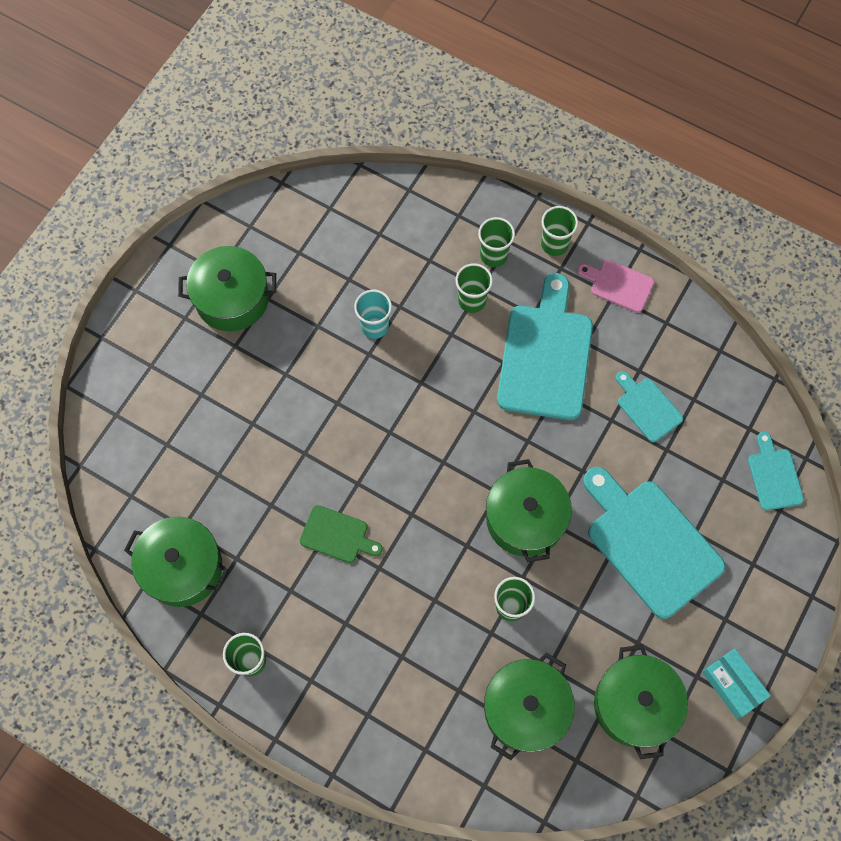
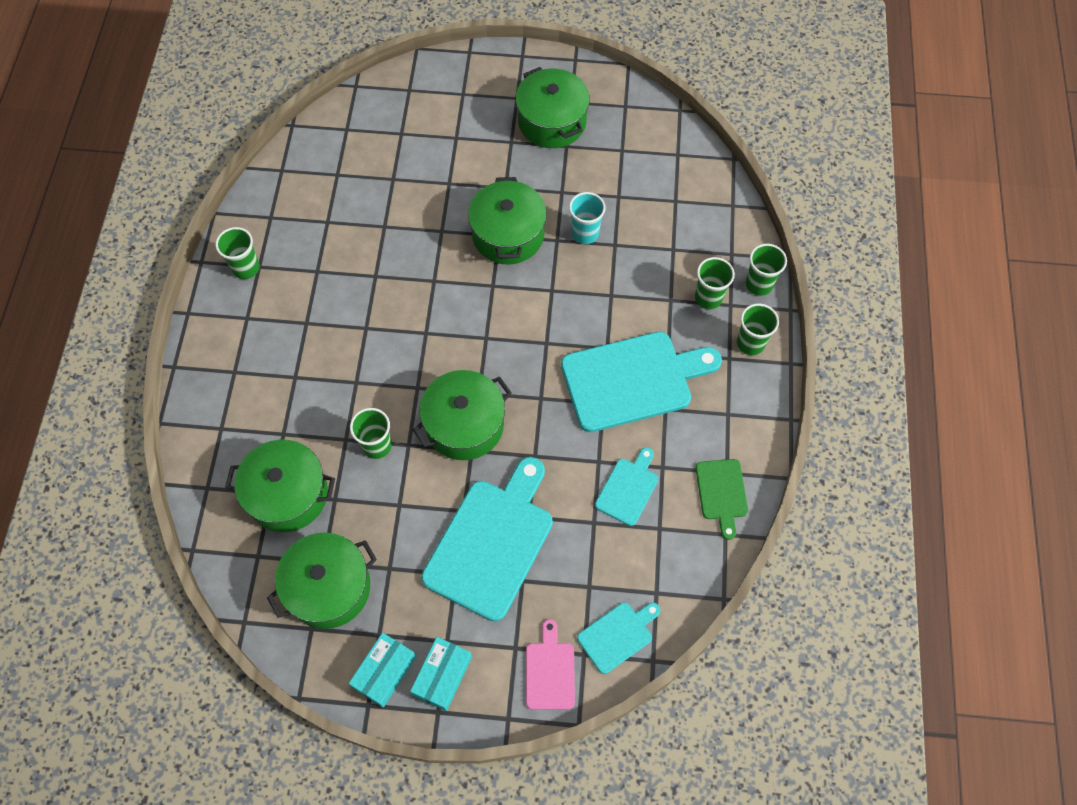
camera: 65 degrees right, 5 degrees down
green pot [124,517,229,607] -> green pot moved to [468,177,547,265]
green cutting board [300,505,383,563] -> green cutting board moved to [696,459,748,540]
green cup [455,263,493,313] -> green cup moved to [746,244,787,296]
pink cutting board [578,260,655,313] -> pink cutting board moved to [526,619,575,710]
none -> turquoise box [410,637,472,711]

